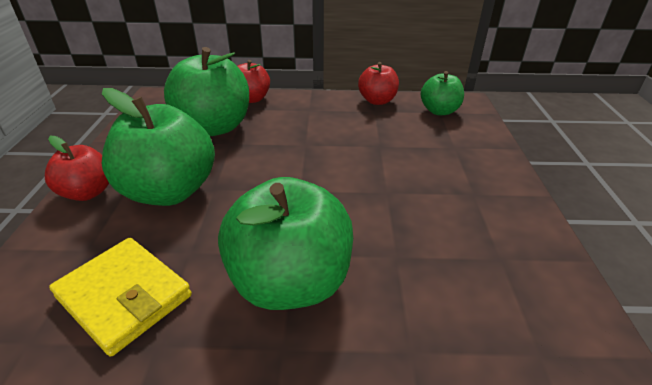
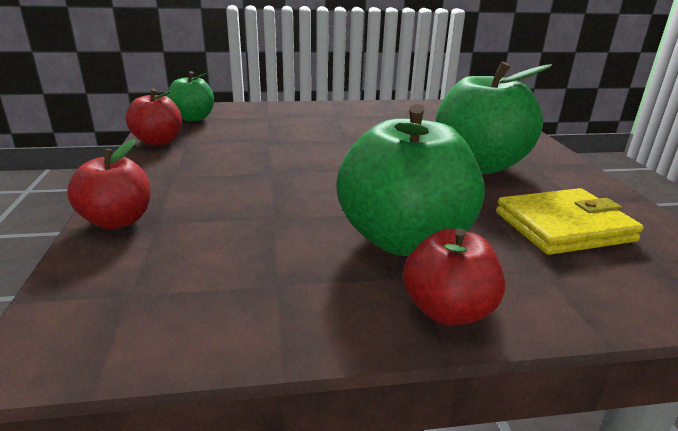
camera: 100 degrees left, 10 degrees down
yellow wallet [49,238,192,357] -> yellow wallet turned 45 degrees clockwise [496,188,644,255]
green apple [164,47,249,136] -> none

